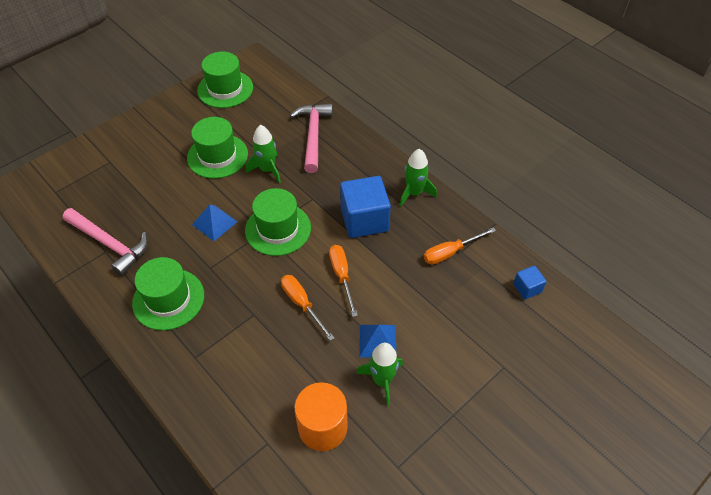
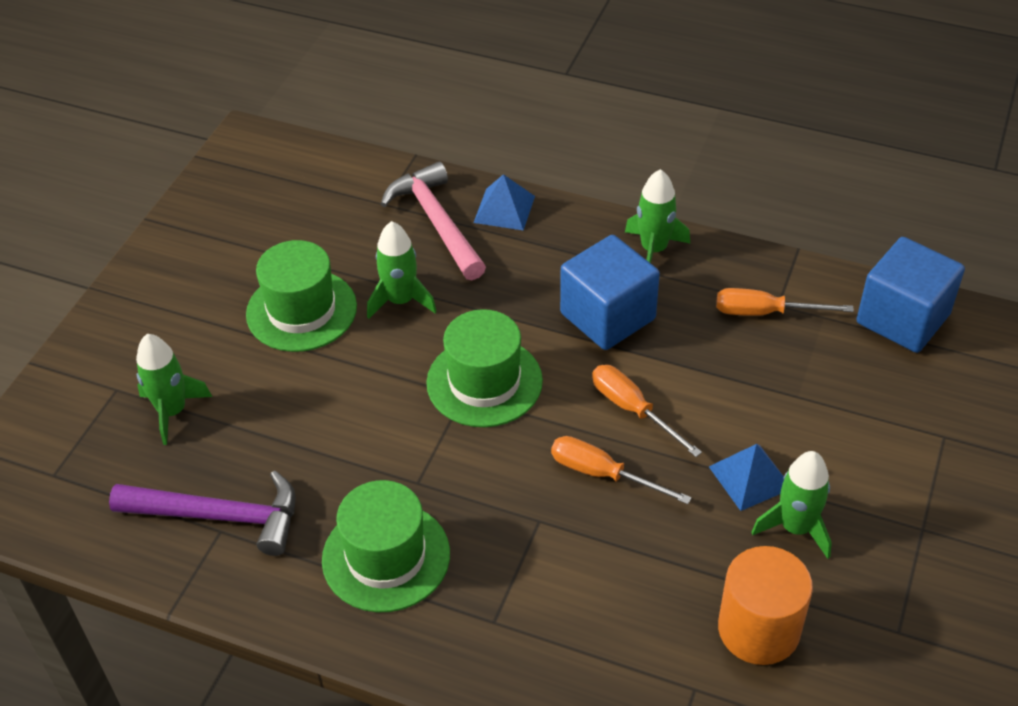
camera: 25 degrees left, 5 degrees down
pink hammer [62,208,148,276] -> purple hammer [109,470,296,556]
blue pyramid [192,205,237,241] -> blue pyramid moved to [474,174,535,231]
green hat [197,52,253,108] -> none
orange screwdriver [424,227,496,265] -> orange screwdriver turned 60 degrees clockwise [716,288,854,316]
blue cube [513,265,547,300] -> blue cube [857,237,965,353], size x2.05
none -> green rocket [136,334,212,445]

